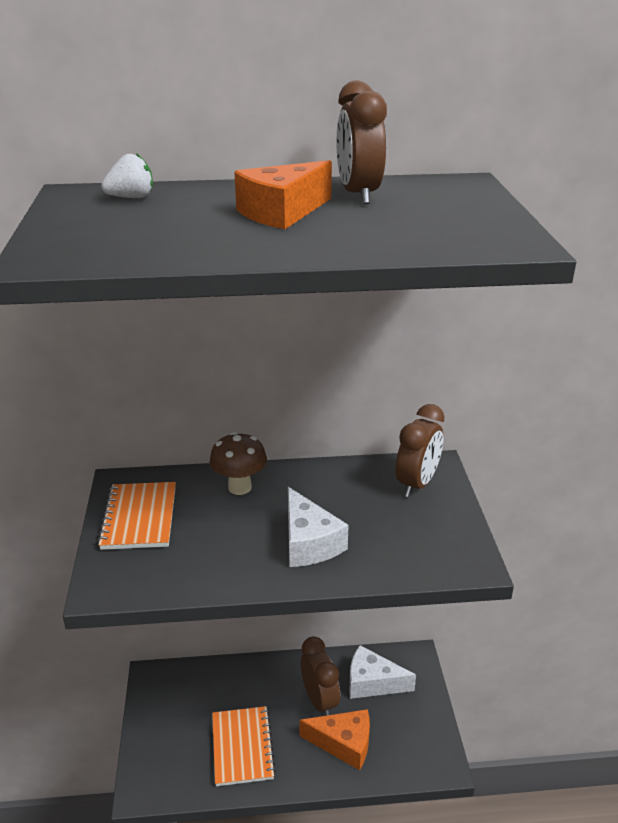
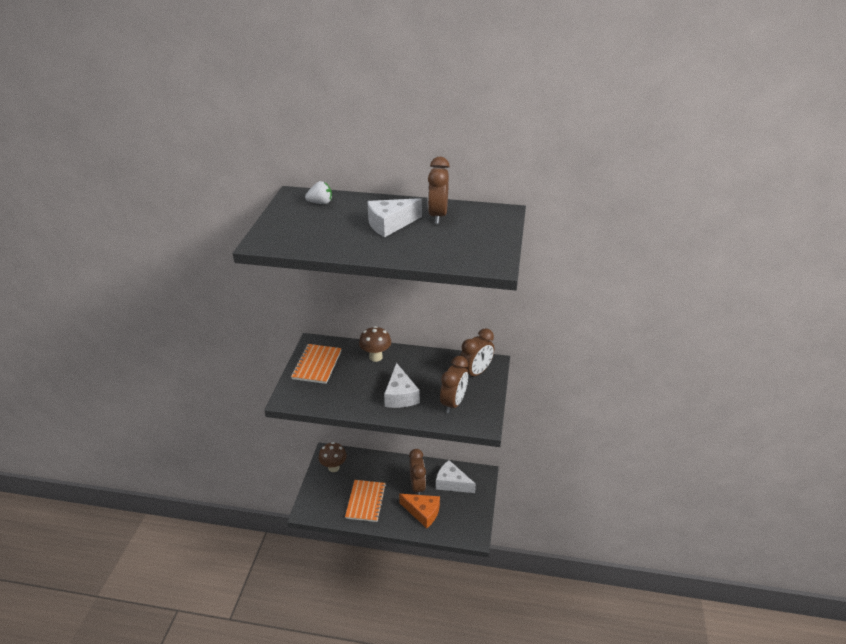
camera: 15 degrees right, 5 degrees up
orange cheese [235,160,332,229] -> white cheese [367,198,422,237]
none -> brown mushroom [318,442,347,472]
none -> brown clock [440,356,468,413]

